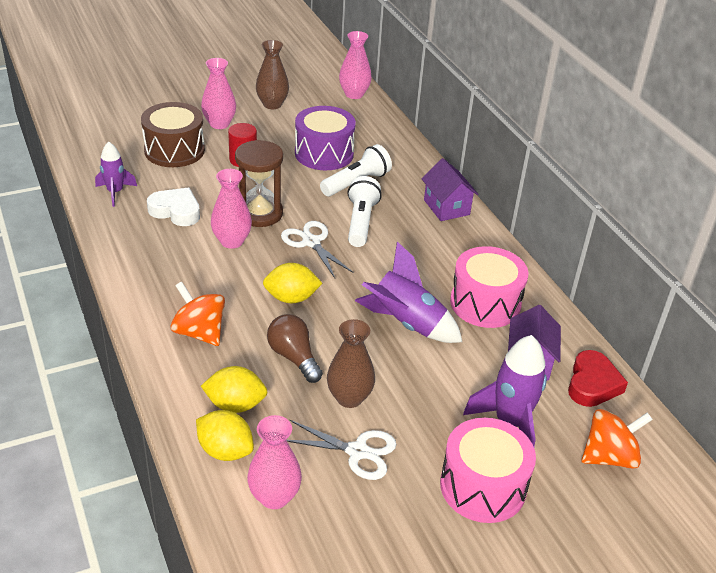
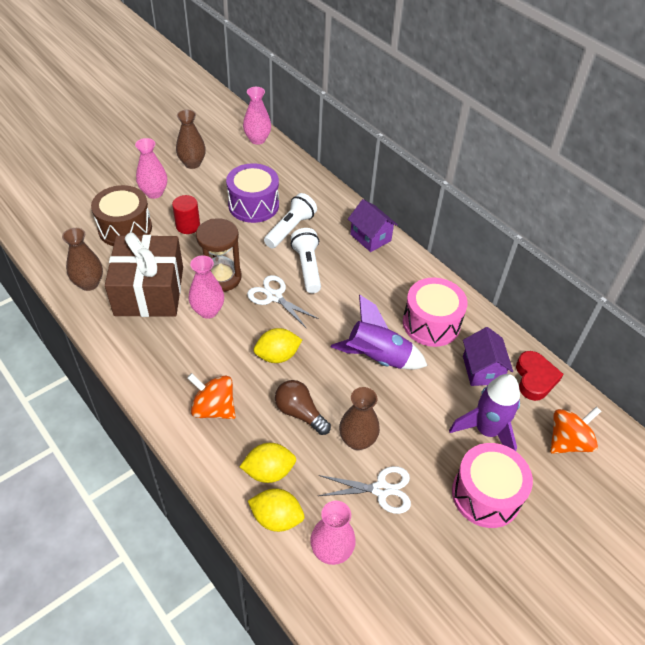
camera: 15 degrees left, 10 degrees up
purple rocket [95,142,137,207] -> brown vase [62,228,103,291]
white heart [147,188,200,226] -> brown gift [105,232,183,317]

